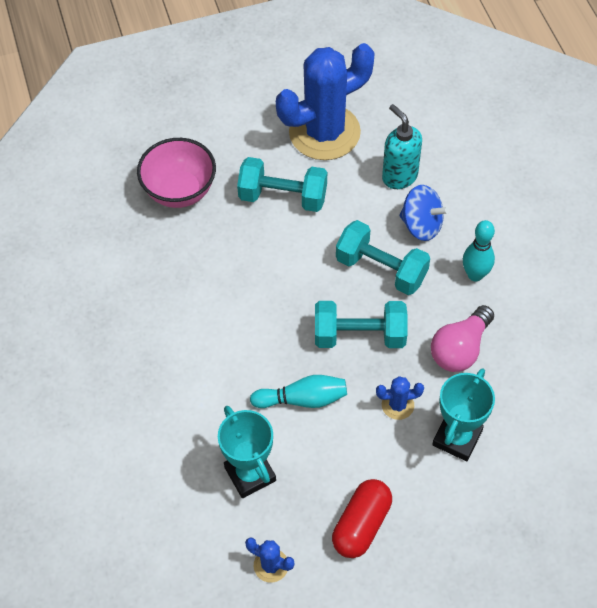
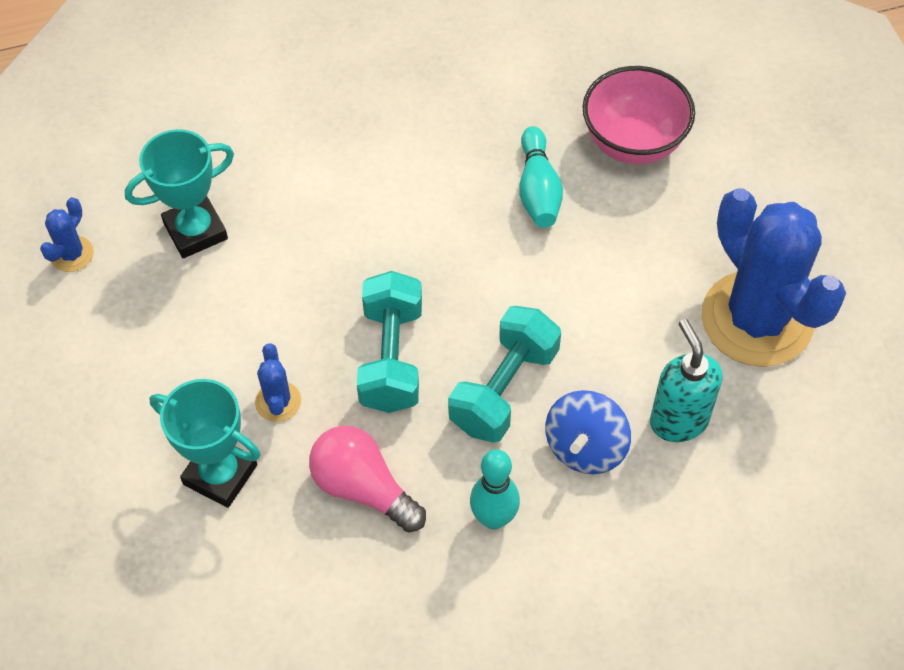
camera: 90 degrees right, 0 degrees up
turquoise dumbbell [237,157,327,212] -> none
turquoise bowling pin [250,375,347,408] -> turquoise bowling pin moved to [519,126,563,228]
red capsule [332,479,392,558] -> none
turquoise soap dispenser [382,104,422,189] -> turquoise soap dispenser turned 75 degrees counterclockwise [650,319,723,442]

